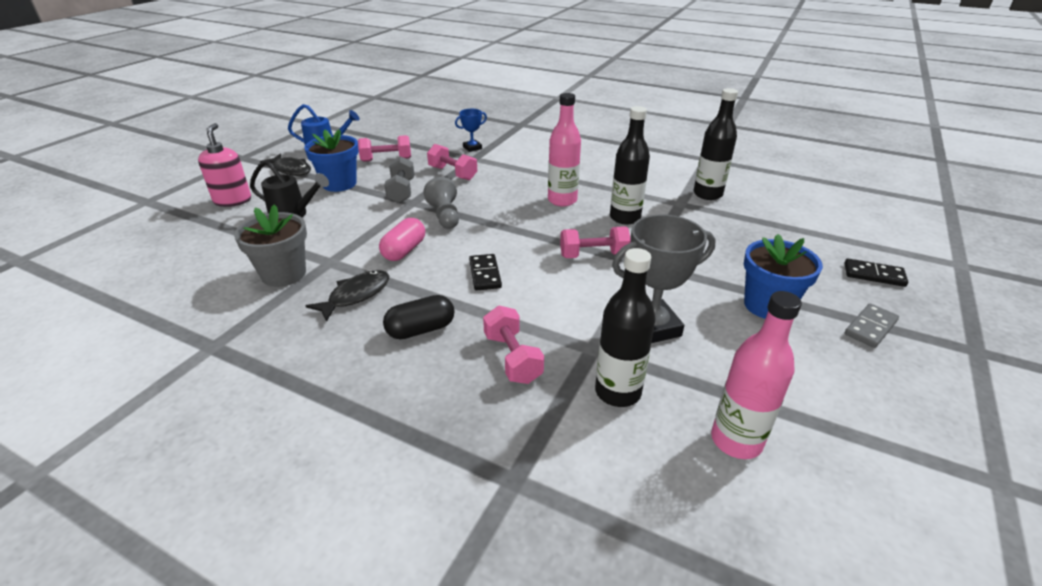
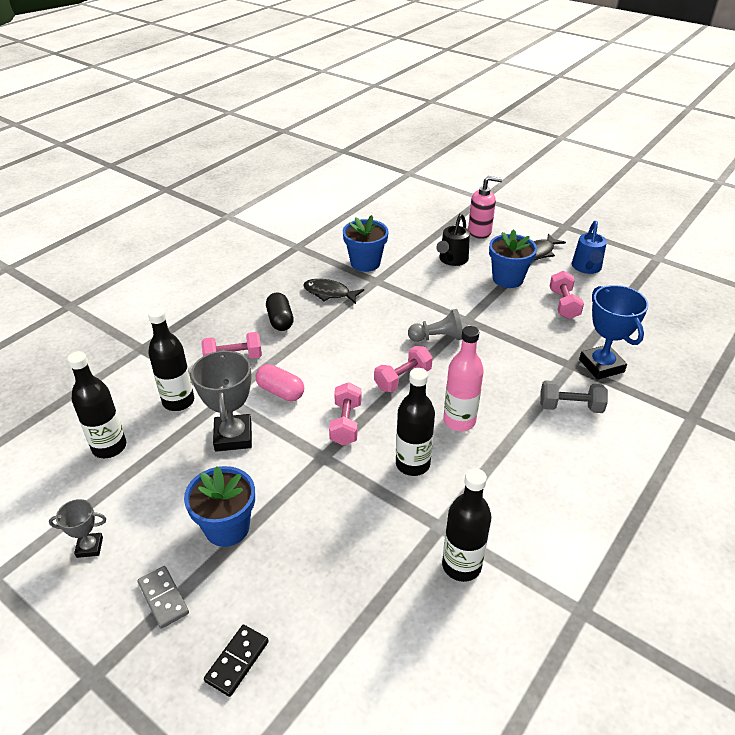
camera: 100 degrees right, 5 degrees up
grey flower pot [234,204,307,287] -> blue flower pot [343,215,389,272]
black fish [306,270,389,322] -> black fish turned 150 degrees clockwise [303,279,364,304]
pink capsule [379,218,425,261] -> pink capsule moved to [256,364,304,401]
grey dumbbell [384,156,414,203] -> grey dumbbell moved to [540,380,608,413]
pink dumbbell [427,144,477,180] -> pink dumbbell moved to [374,346,433,392]
blue trophy [455,109,487,152] -> blue trophy [579,285,649,380], size x1.86
black domino [469,254,502,291] -> none
pink bottle [711,291,802,459] -> black bottle [67,351,126,458]
none -> grey trophy [49,499,106,558]

